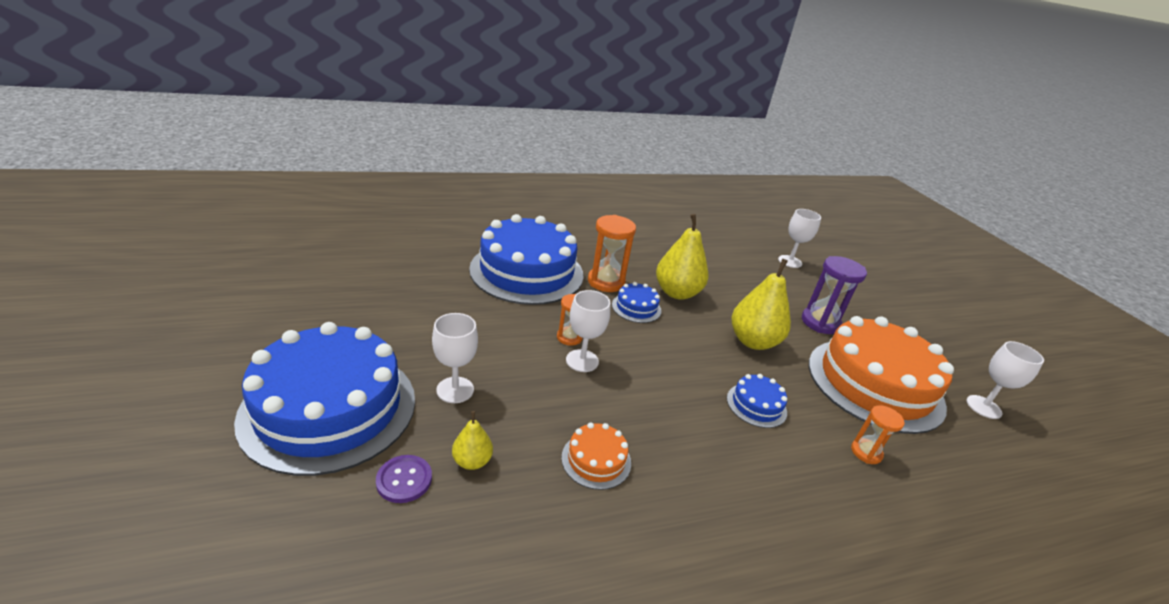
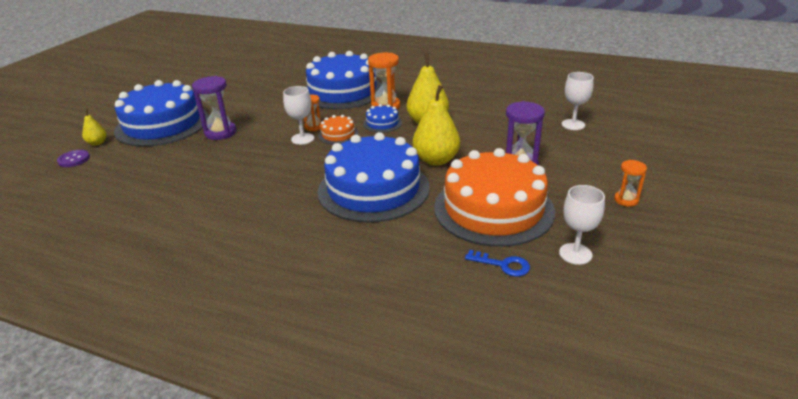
camera: 45 degrees right, 0 degrees up
purple button [376,455,432,503] -> purple button moved to [57,150,90,167]
white goblet [432,313,478,403] -> purple hourglass [192,76,236,140]
yellow pear [452,411,493,470] -> yellow pear moved to [82,109,107,146]
orange cake [561,422,631,490] -> orange cake moved to [318,115,358,144]
blue cake [727,374,787,428] -> blue cake [317,132,430,223], size x2.38
orange hourglass [851,405,904,464] -> orange hourglass moved to [614,160,647,207]
none -> blue key [465,250,530,277]

